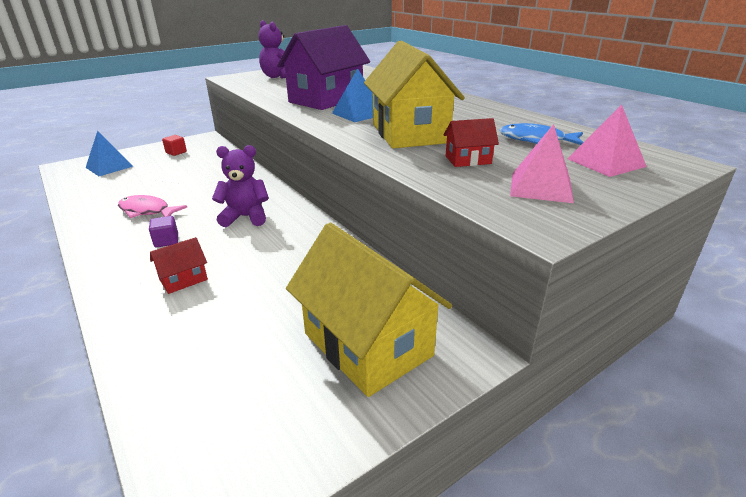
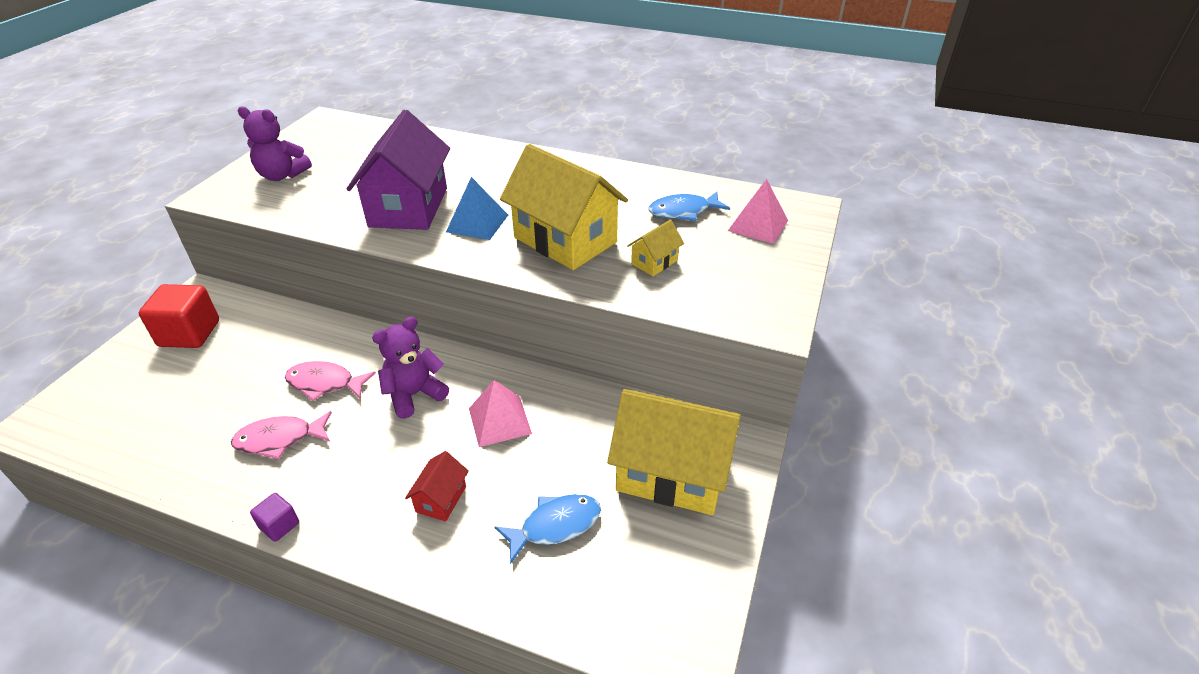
camera: 35 degrees left, 10 degrees up
blue pyramid [86,131,134,176] -> none
purple cube [149,216,178,247] -> purple cube moved to [250,493,299,542]
red cube [162,135,187,156] -> red cube [139,284,219,348], size x2.01
red house [444,118,499,167] -> yellow house [627,220,684,276]
pink pyramid [510,124,574,203] -> pink pyramid moved to [469,380,532,447]
none -> pink fish [285,361,376,401]
none -> blue fish [495,494,601,564]

